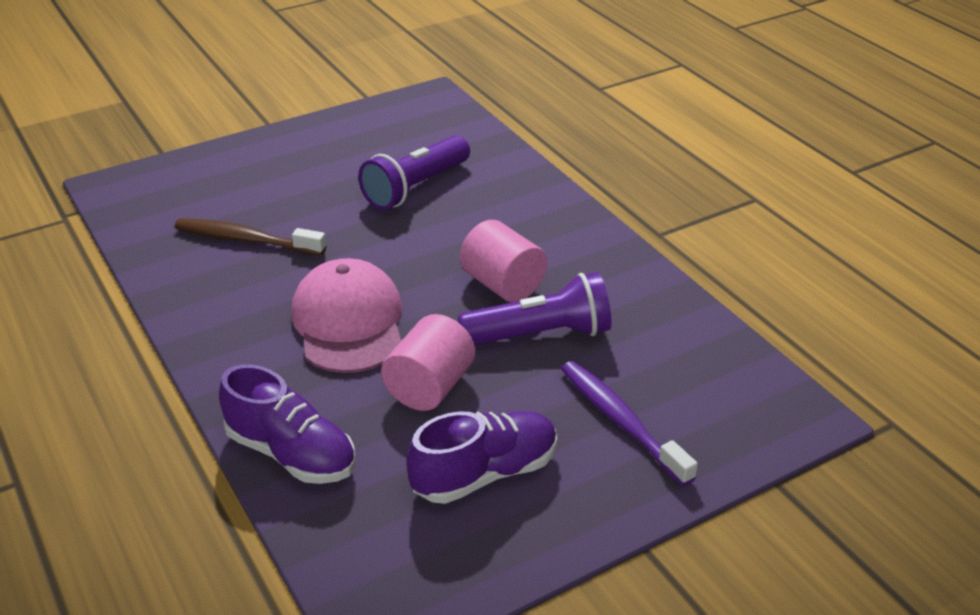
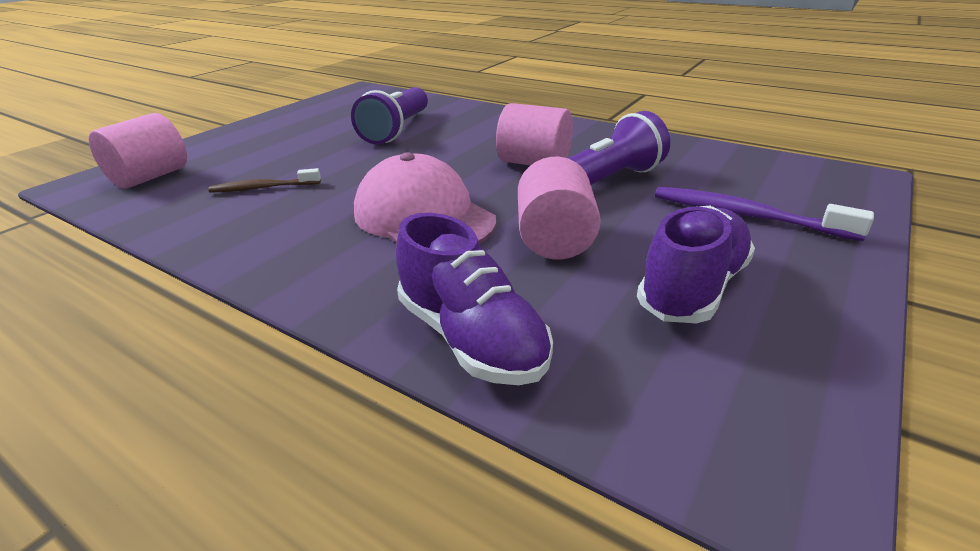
camera: 25 degrees left, 5 degrees down
brown toothbrush [175,218,326,256] -> brown toothbrush [208,168,321,193], size x0.64
purple shoe [219,364,355,484] -> purple shoe turned 45 degrees clockwise [396,213,553,385]
none -> pink cylinder [89,113,187,189]

